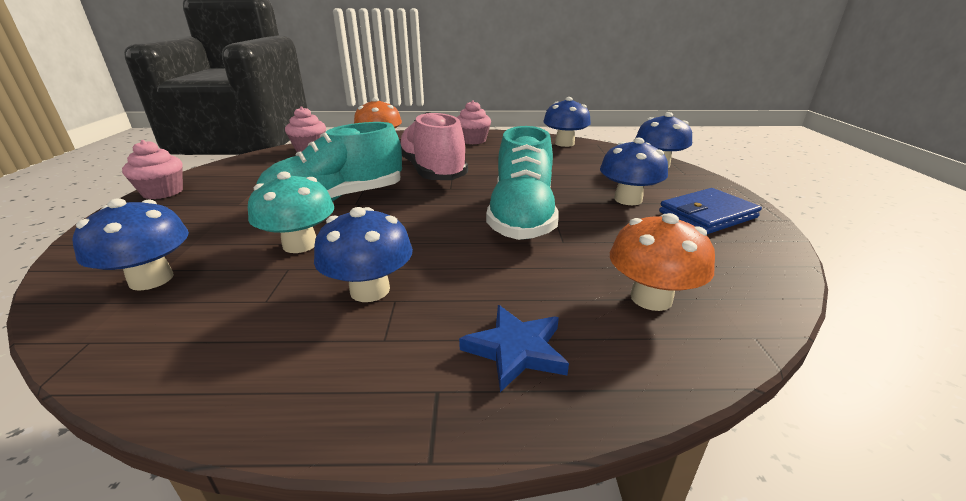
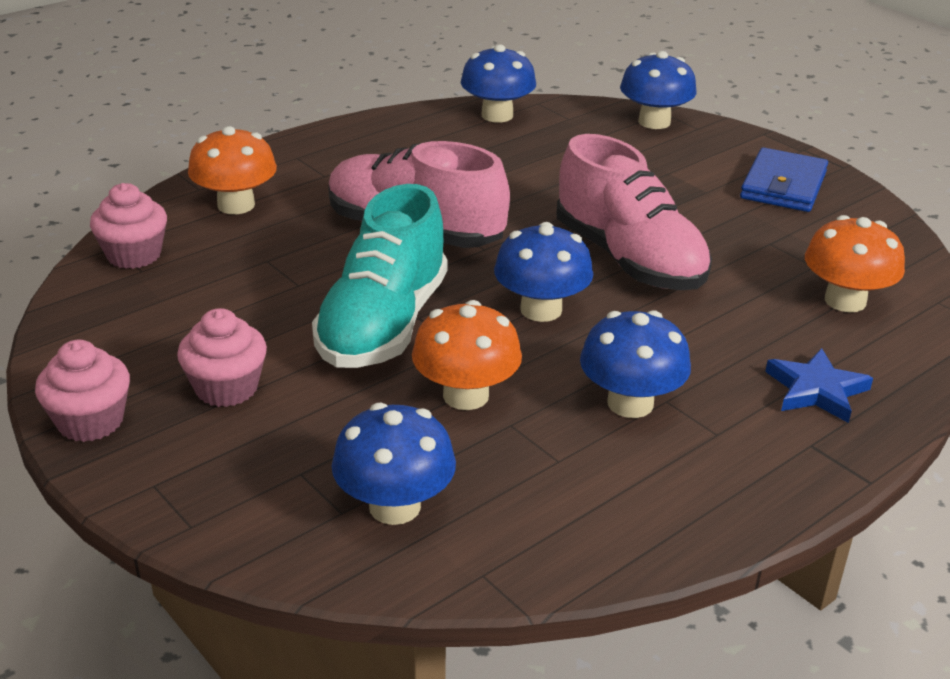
camera: 40 degrees left, 5 degrees up
turquoise mushroom [248,172,334,253] -> orange mushroom [412,300,522,410]
pink cupcake [456,100,491,144] -> pink cupcake moved to [177,308,267,407]
turquoise shoe [486,126,559,240] -> pink shoe [557,134,712,290]
blue mushroom [600,138,668,205] -> blue mushroom moved to [494,222,593,322]

